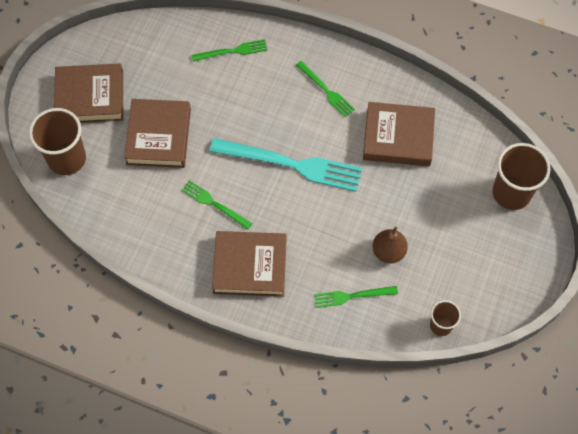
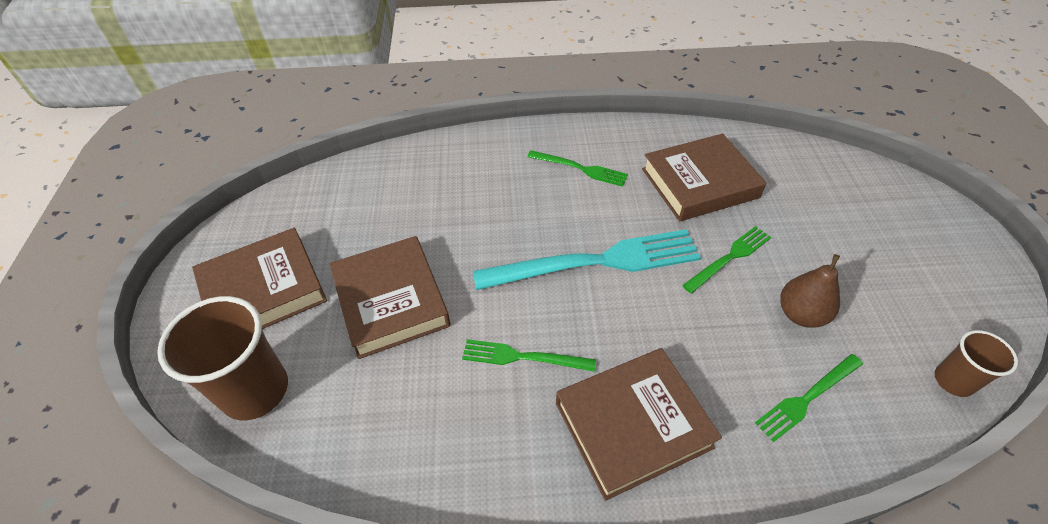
camera: 25 degrees left, 15 degrees down
green fork [192,39,268,62] -> green fork moved to [682,226,771,293]
brown cup [493,143,551,210] -> none

